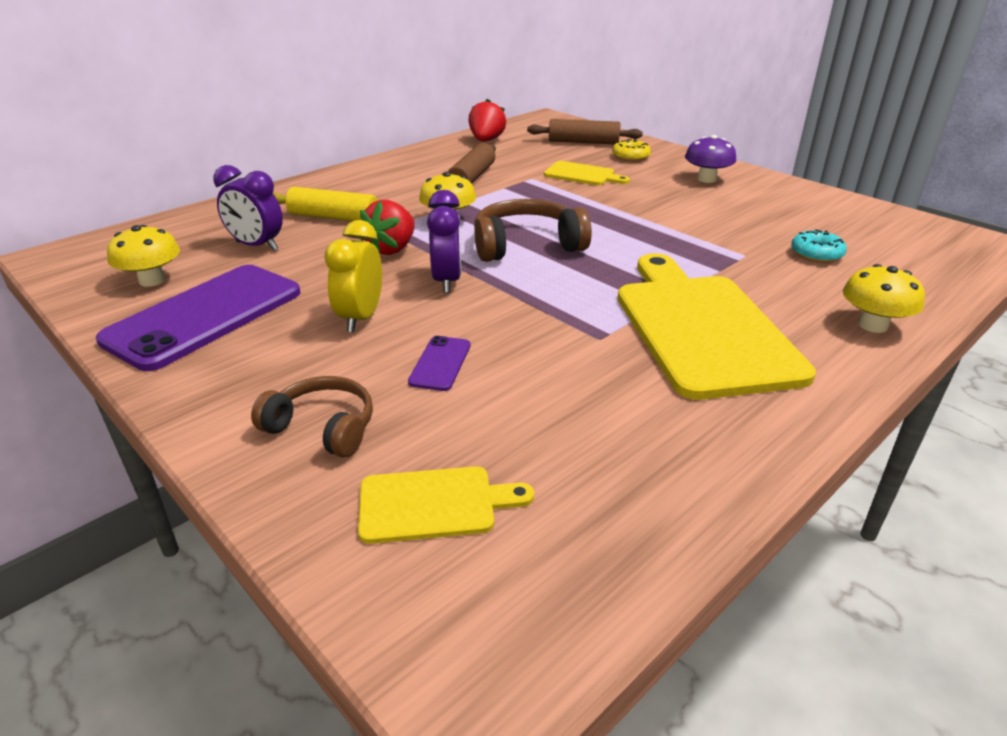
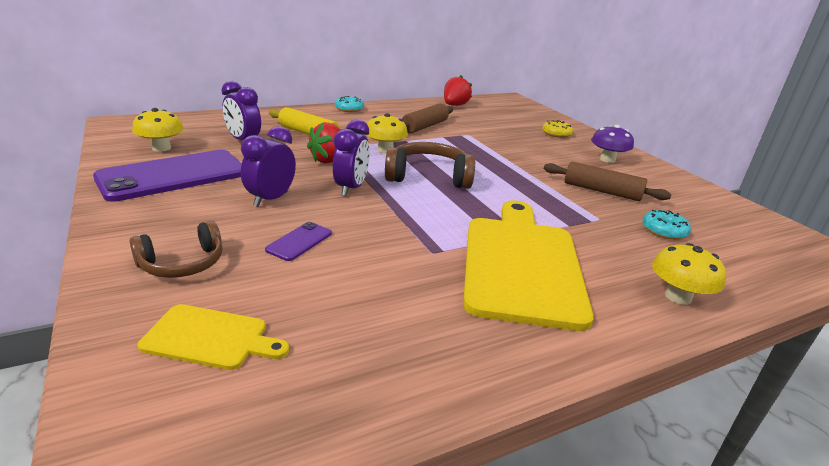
camera: 15 degrees right, 5 degrees down
brown headphones [251,376,373,458] -> brown headphones turned 105 degrees clockwise [129,221,223,278]
yellow clock [324,220,382,332] -> purple clock [241,126,296,207]
brown rolling pin [527,119,643,144] -> brown rolling pin moved to [544,161,671,201]
yellow cutting board [544,161,630,185] -> none
none -> turquoise donut [335,96,364,112]

